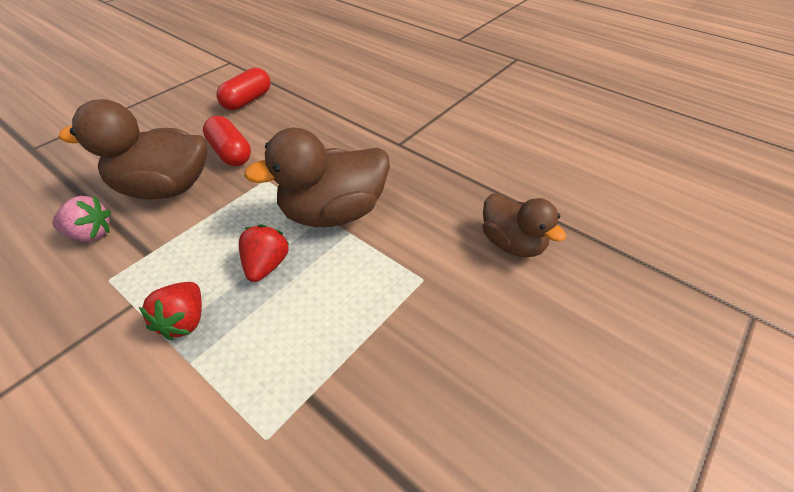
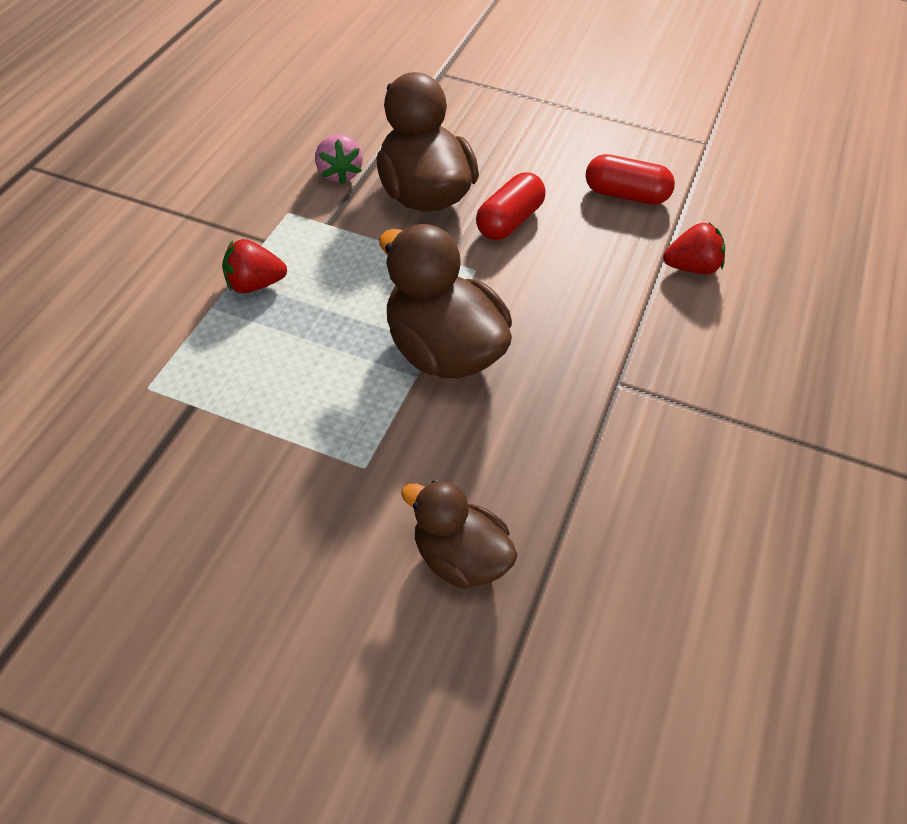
camera: 70 degrees right, 5 degrees up
red strawberry [239,224,290,282] -> red strawberry moved to [663,223,725,274]
brown duck [483,193,566,257] -> brown duck turned 90 degrees clockwise [401,480,518,589]

